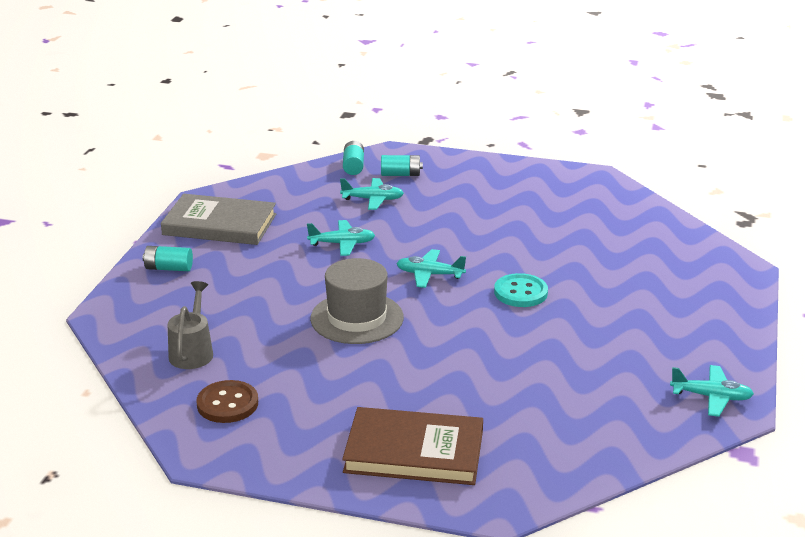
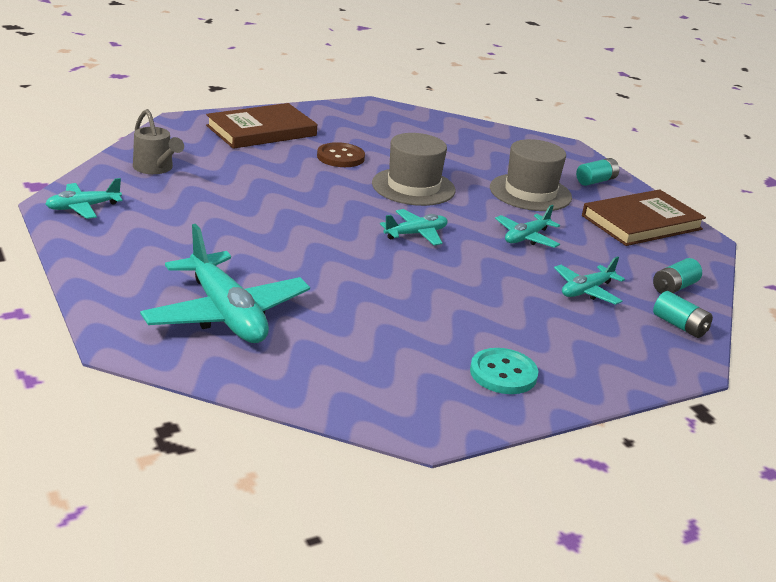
camera: 135 degrees right, 0 degrees up
grey book [161,194,276,245] -> brown book [582,189,706,246]
grey watering can [168,281,213,369] -> grey watering can moved to [133,109,184,174]
brown button [196,380,258,423] -> brown button moved to [317,142,365,167]
turquoise battery [381,155,423,176] -> turquoise battery moved to [653,258,702,294]
turquoise button [494,273,548,307] -> turquoise button moved to [470,348,538,394]
none -> turquoise plane [140,224,310,343]
none -> grey hat [490,139,572,211]

